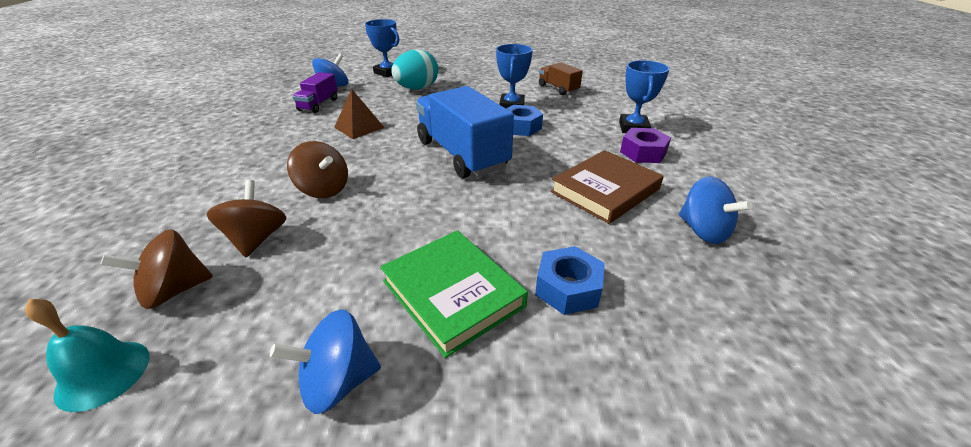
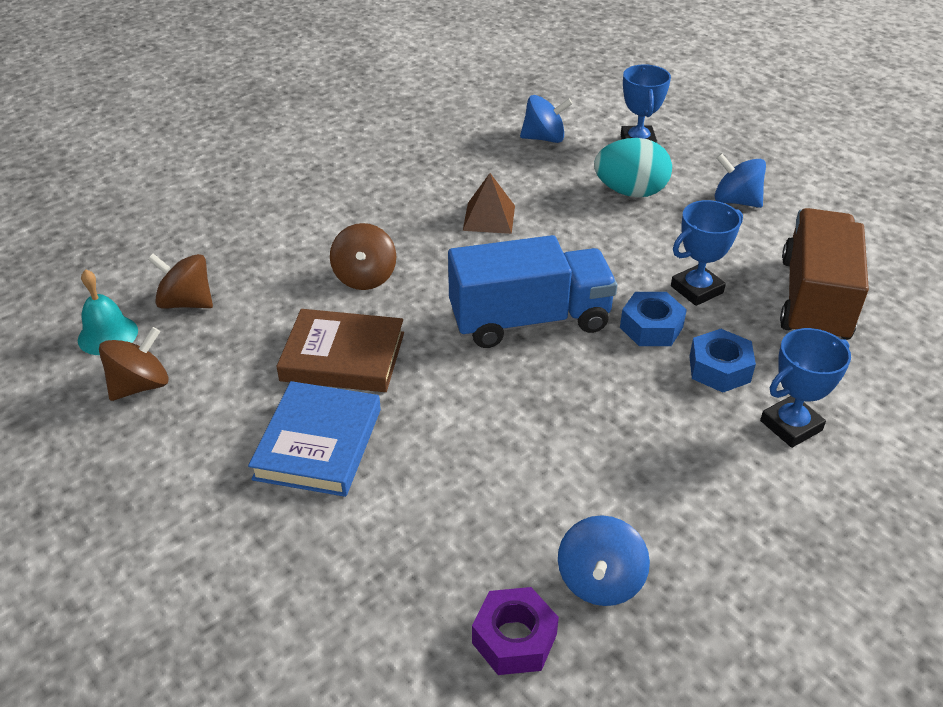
camera: 50 degrees right, 5 degrees up
brown spinning top [207,180,286,257] -> brown spinning top moved to [99,327,169,401]
blue spinning top [270,309,381,414] -> blue spinning top moved to [715,153,766,208]
purple truck [292,72,338,113] -> none
green book [380,230,528,358] -> blue book [248,381,381,497]
blue truck [416,86,514,178] -> blue truck turned 60 degrees clockwise [448,235,617,348]
blue nut [535,246,605,315] -> blue nut moved to [689,329,756,392]
brown truck [539,63,583,95] -> brown truck [780,208,869,340], size x1.96
brown book [550,150,664,224] -> brown book moved to [276,309,404,392]
purple nut [620,128,671,163] -> purple nut moved to [472,587,559,675]

